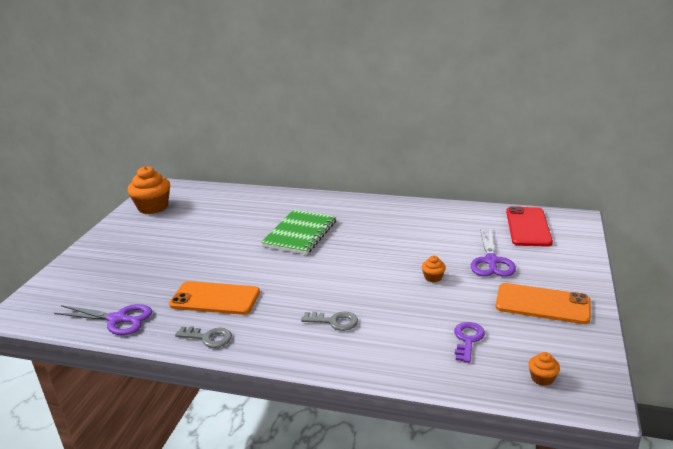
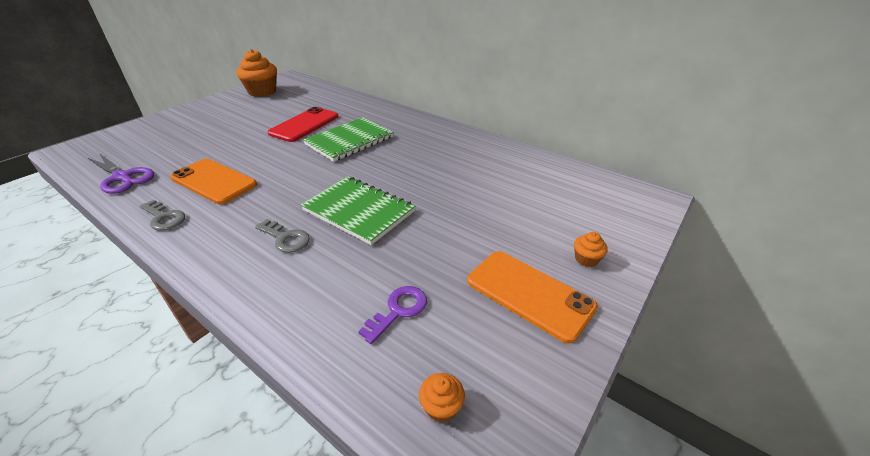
camera: 20 degrees right, 10 degrees up
orange cupcake [422,256,446,283] -> orange cupcake moved to [574,232,608,267]
purple scissors [471,229,516,277] -> none
red phone [506,206,553,247] -> red phone moved to [267,107,338,142]
none -> green notebook [301,176,415,245]

